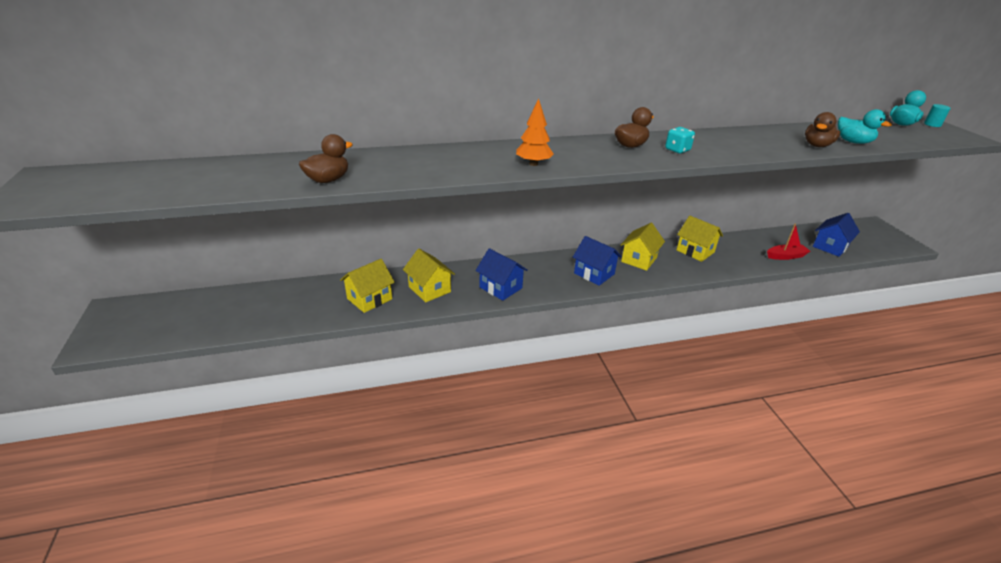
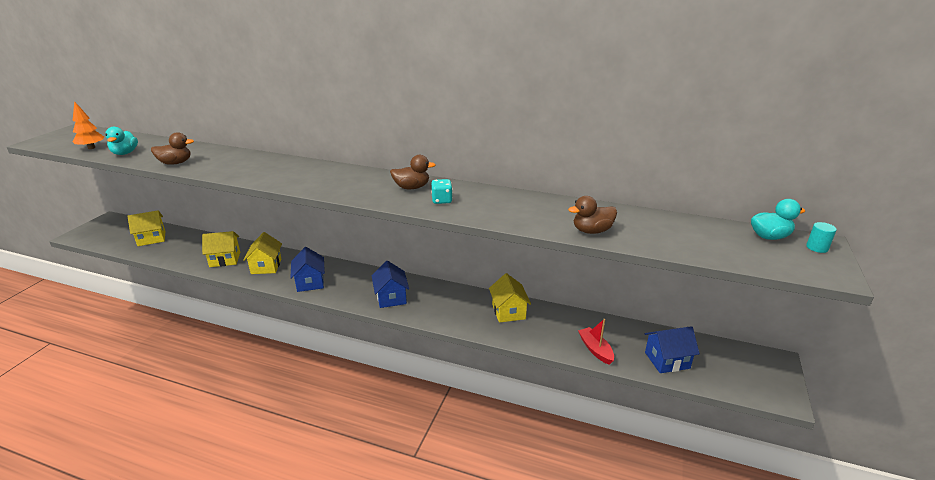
camera: 35 degrees right, 5 degrees down
orange tree [516,98,554,166] -> orange tree moved to [73,101,104,149]
yellow house [621,223,665,271] -> yellow house moved to [127,210,165,246]
red boat [767,224,810,260] -> red boat turned 135 degrees counterclockwise [578,319,614,365]
turquoise duck [838,109,892,144] -> turquoise duck moved to [105,127,138,155]

